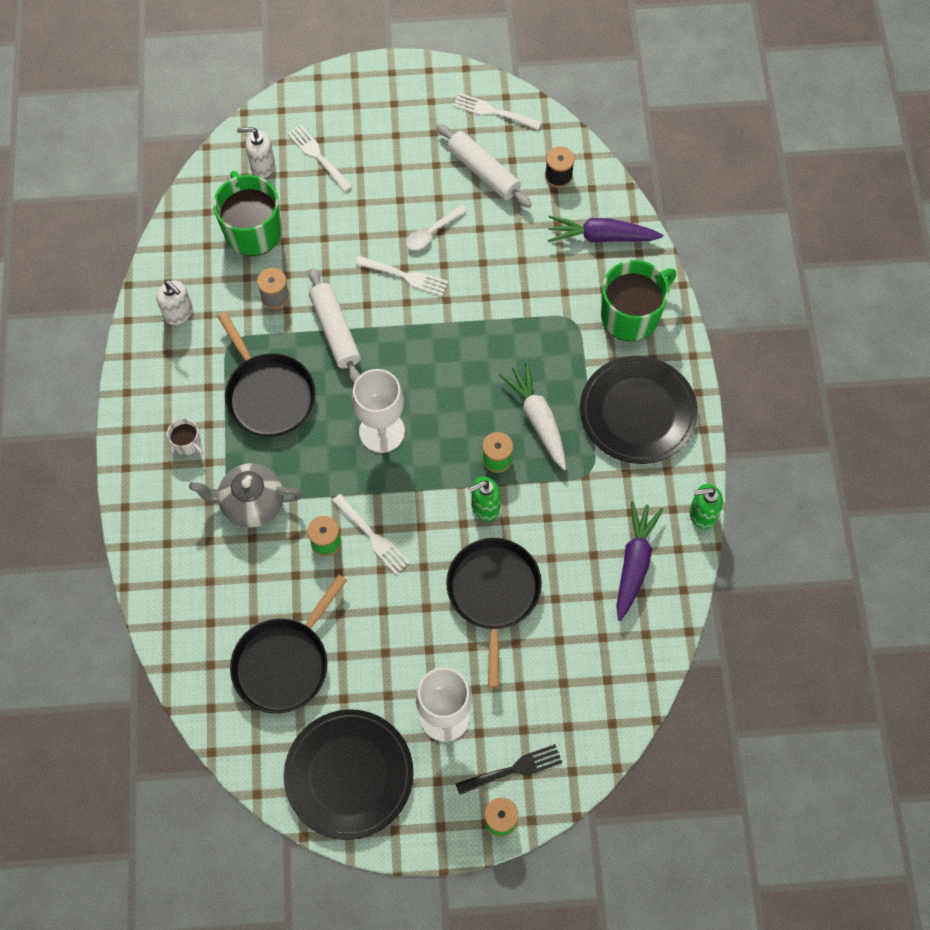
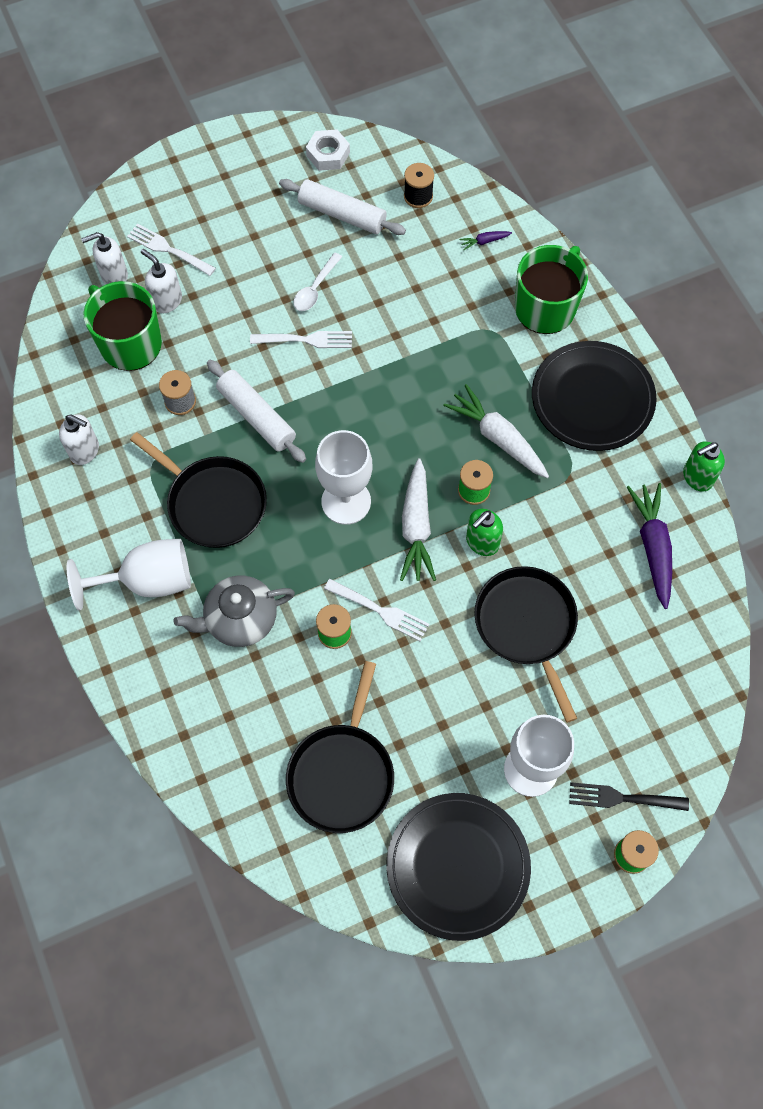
camera: 20 degrees left, 0 degrees up
white mug [167,418,203,455] -> white goblet [67,539,191,611]
white fork [453,93,542,130] -> white nut [306,130,350,171]
black fork [456,744,562,795] -> black fork turned 135 degrees counterclockwise [569,782,689,811]
purple carrot [548,215,663,243] -> purple carrot [460,231,512,250], size x0.44
none -> white soap dispenser [141,249,182,313]
none -> white carrot [400,458,436,581]

